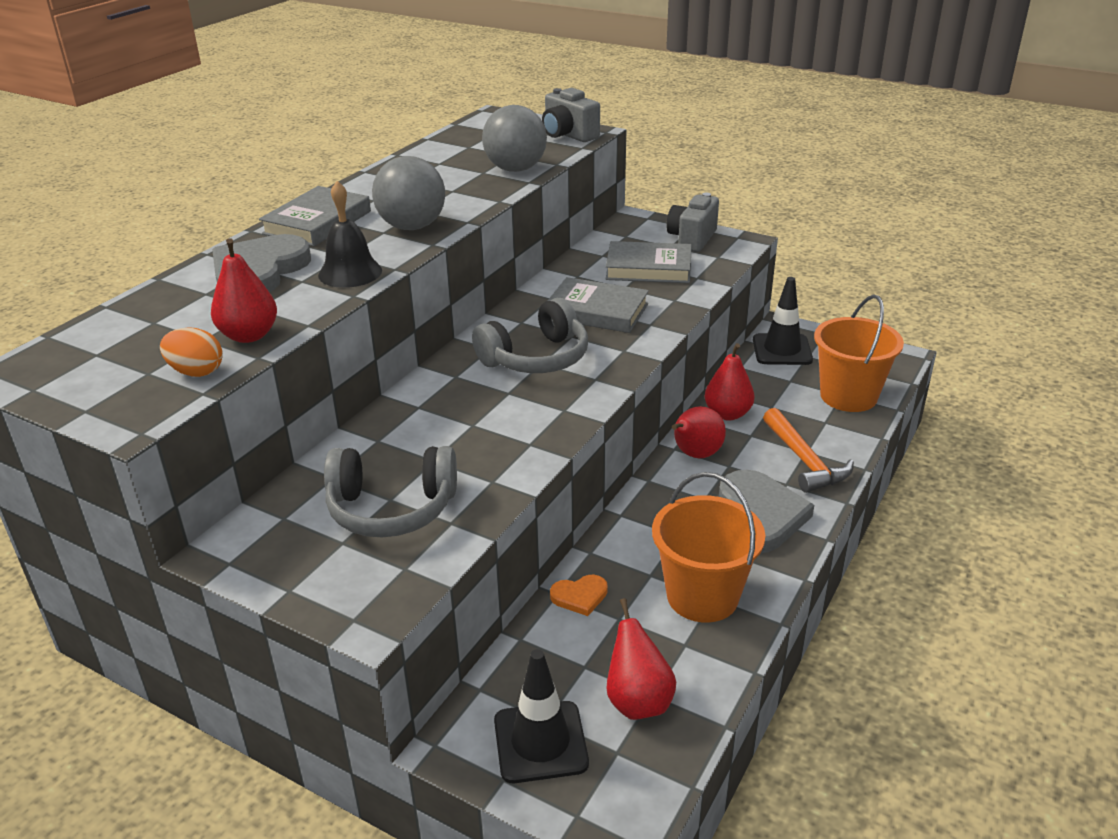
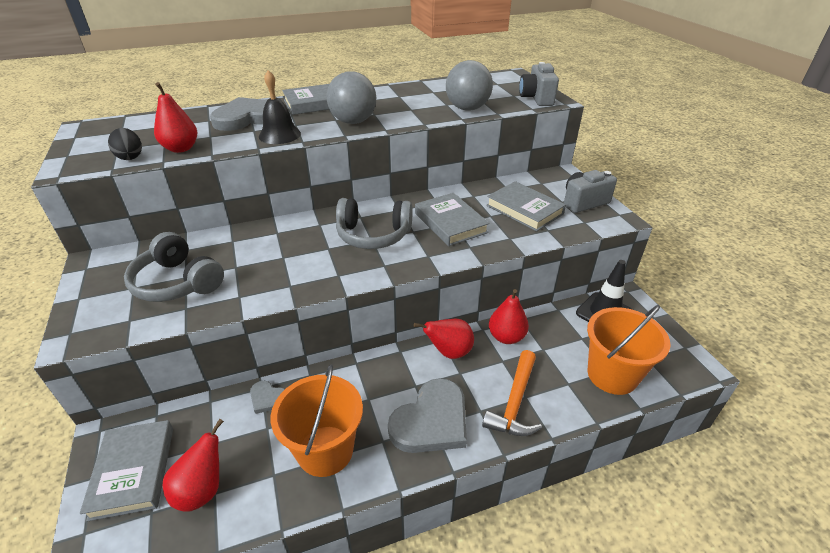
camera: 40 degrees right, 5 degrees up
orange egg [160,327,223,377] -> black egg [108,128,142,160]
black traffic cone [494,649,589,783] -> grey book [80,420,173,521]
orange heart [550,575,608,616] -> grey heart [250,381,285,414]

